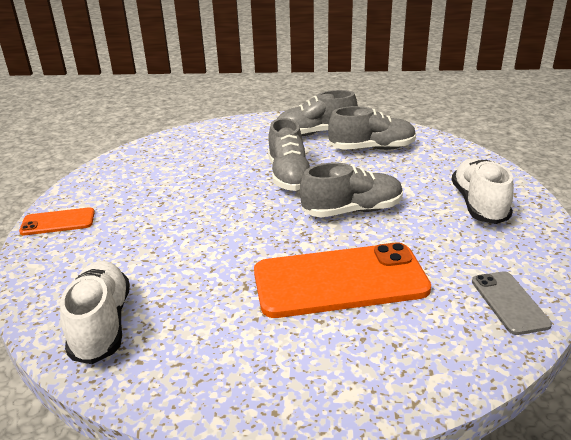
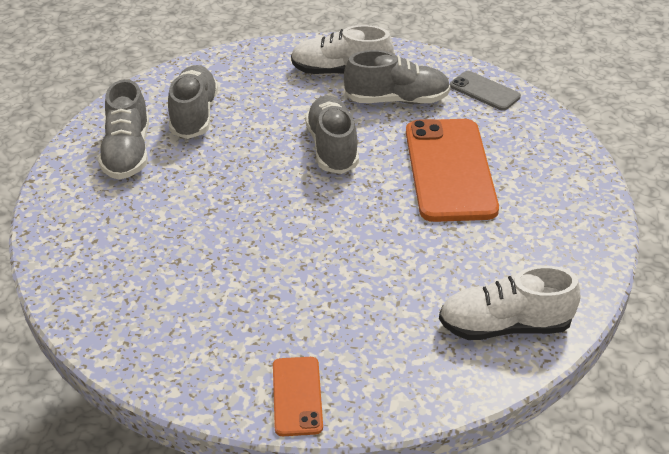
camera: 85 degrees left, 10 degrees up
grey shoe [268,118,310,191] -> grey shoe moved to [344,50,450,104]
grey phone [472,271,552,335] -> grey phone turned 45 degrees clockwise [450,71,521,111]

